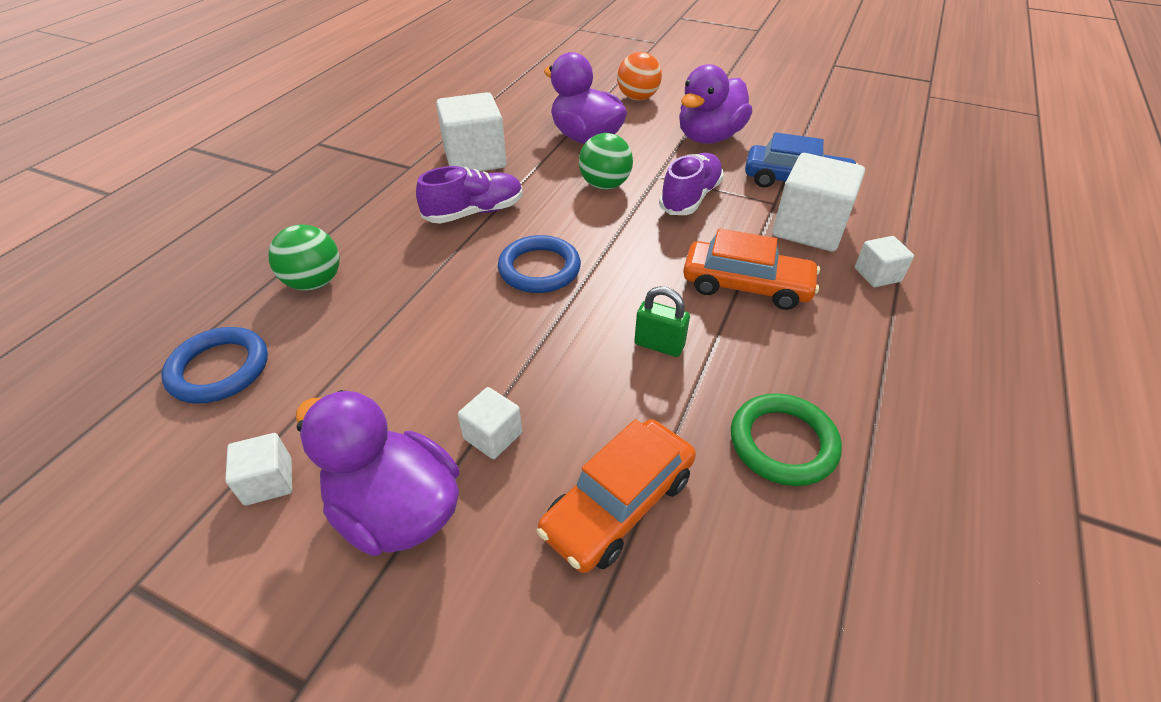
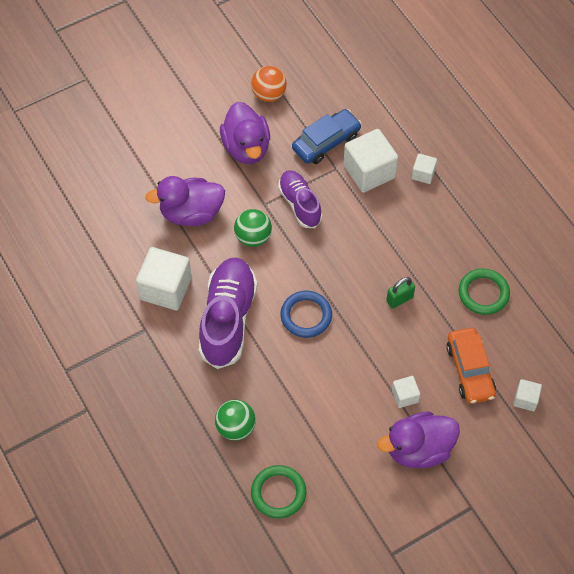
camera: 55 degrees left, 15 degrees up
blue ring [161,327,268,404] -> green ring [251,465,307,519]
white cube [225,433,292,506] -> white cube moved to [513,379,542,411]
purple shoe [416,166,523,224] -> purple shoe [199,257,258,369], size x1.65
orange ball [617,52,662,100] -> orange ball moved to [251,66,287,102]
orange car [683,229,820,310] -> none

